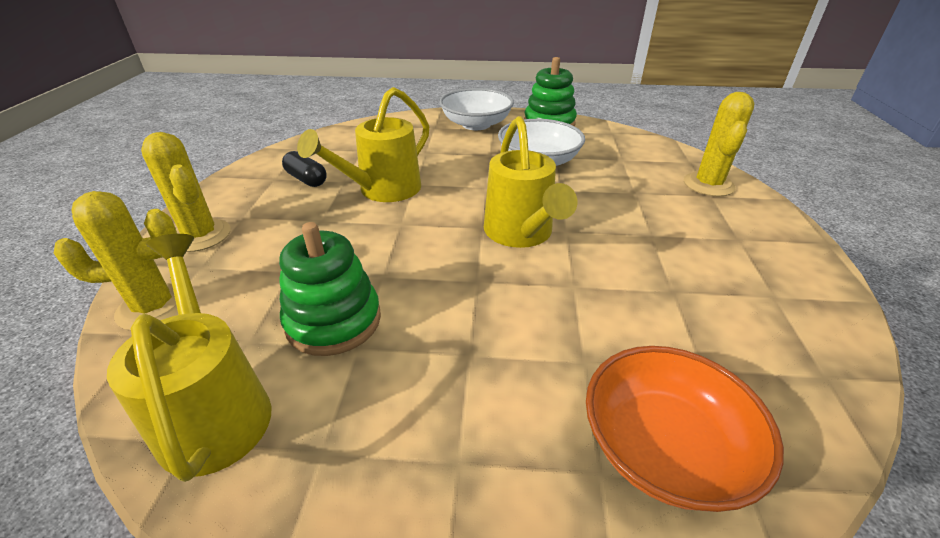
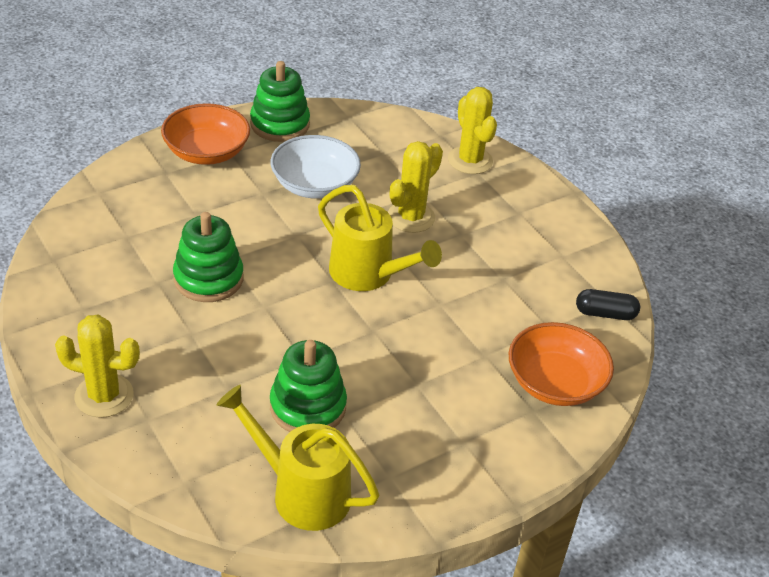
camera: 40 degrees left, 5 degrees up
yellow cactus [54,191,178,331] -> yellow cactus moved to [388,141,443,233]
black capsule [282,151,327,187] -> black capsule moved to [576,289,640,320]
yellow watering can [297,87,429,202] -> green stacking toy [173,212,243,302]
white bowl [439,88,514,130] -> orange bowl [161,103,250,165]

